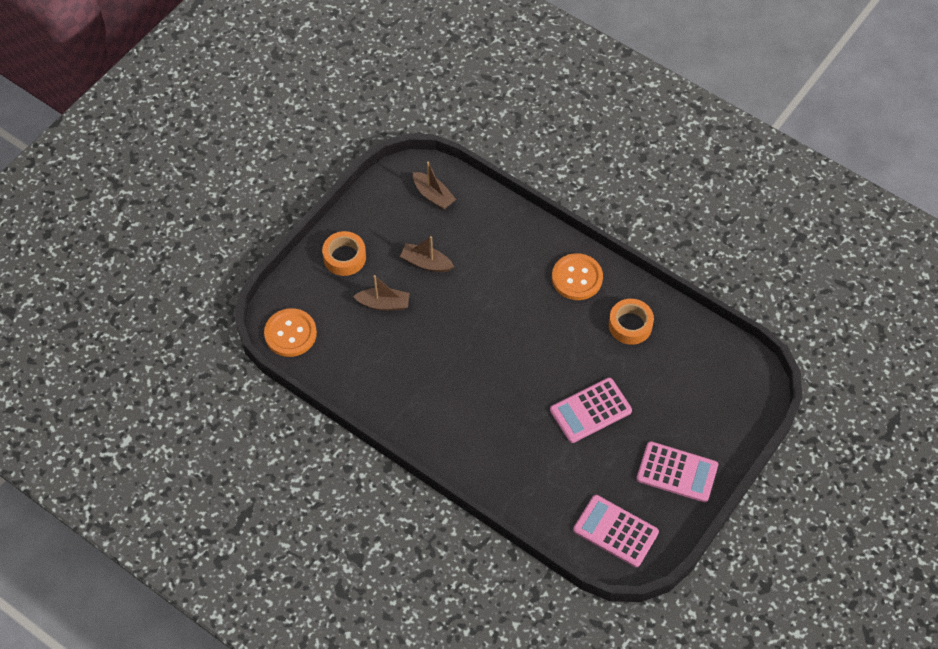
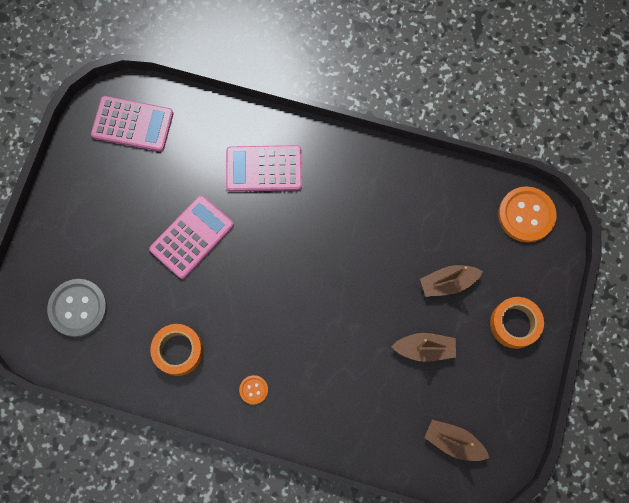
camera: 160 degrees right, 15 degrees up
orange button [552,253,603,300] -> orange button [239,375,268,405], size x0.48
pink calculator [636,441,718,502] -> pink calculator moved to [226,145,302,192]
none -> grey button [47,279,107,337]

